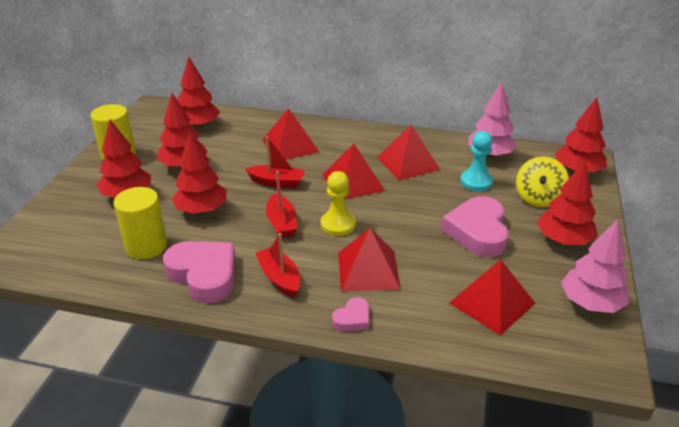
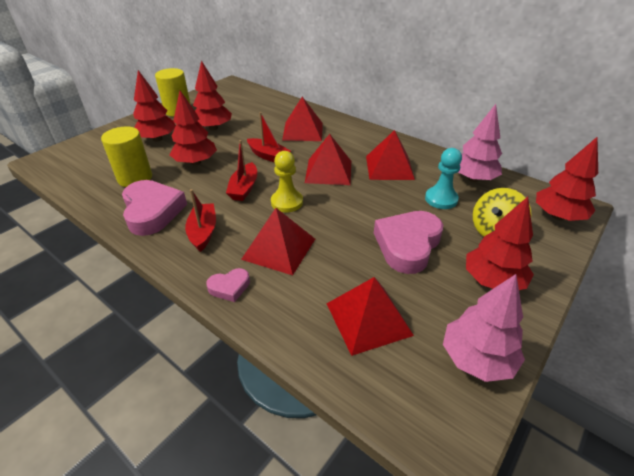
camera: 25 degrees right, 5 degrees up
red tree [177,57,220,128] -> none

